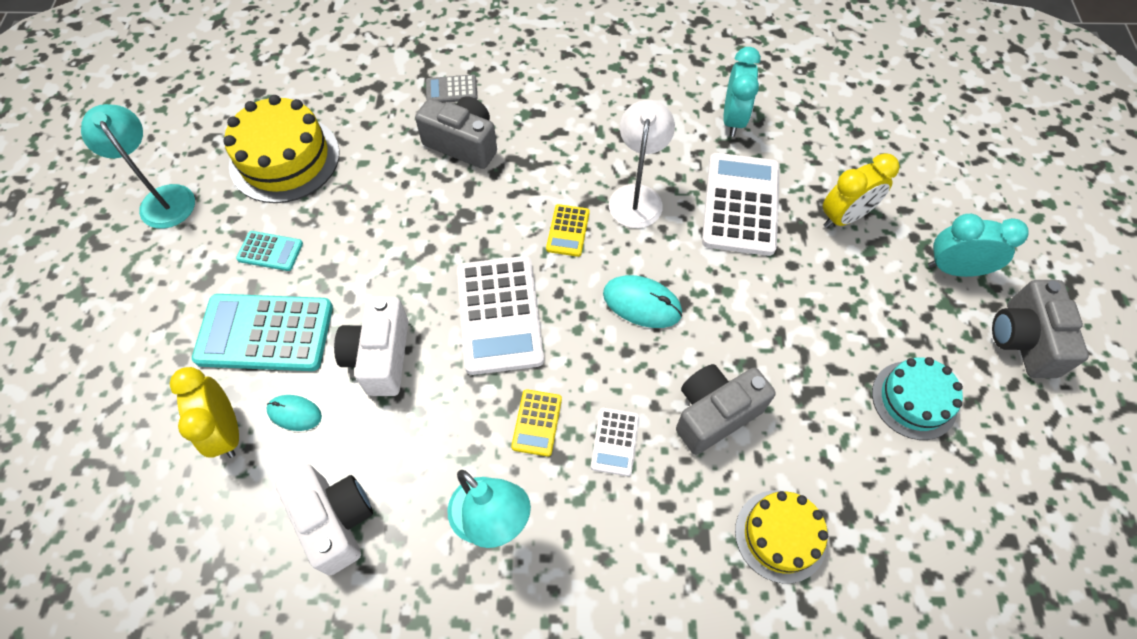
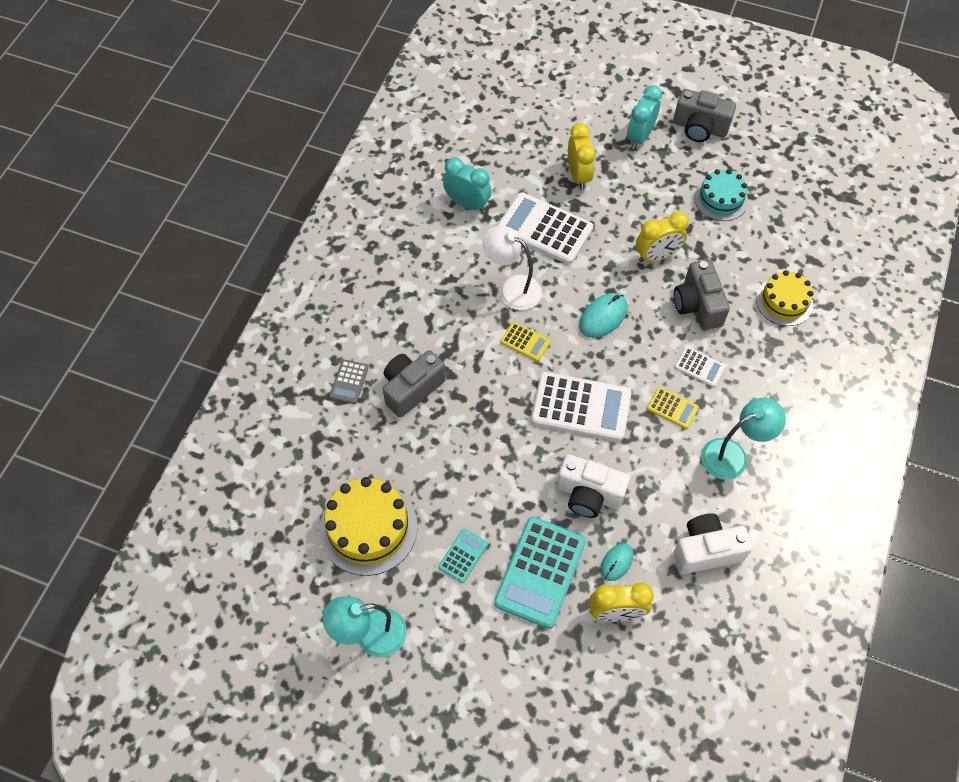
camera: 70 degrees left, 0 degrees up
none -> yellow clock [636,211,689,262]

